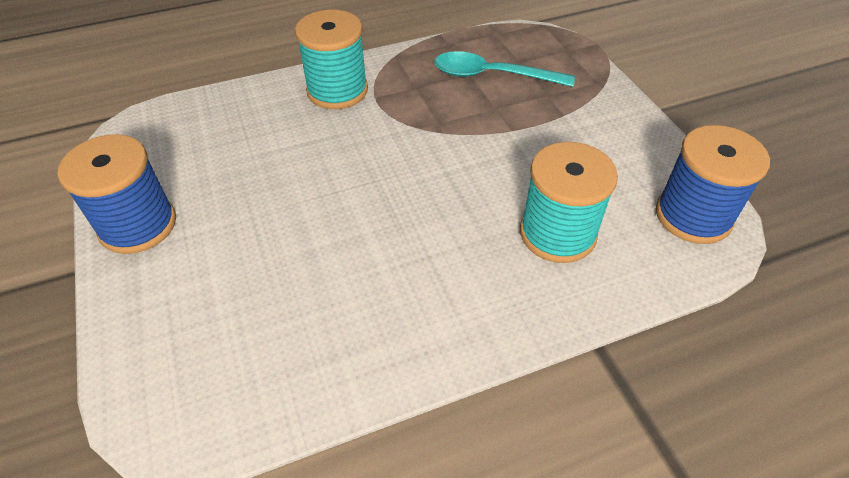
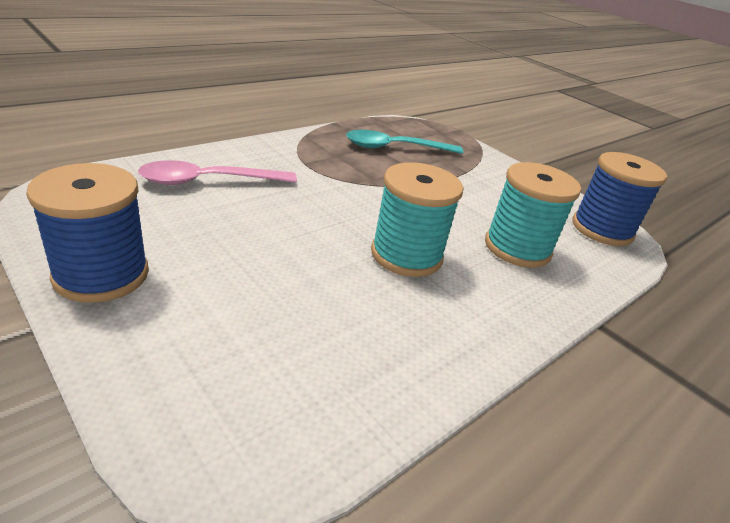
camera: 25 degrees left, 15 degrees down
turquoise spool [295,10,368,109] -> turquoise spool moved to [371,162,463,277]
none -> pink spoon [138,160,297,185]

